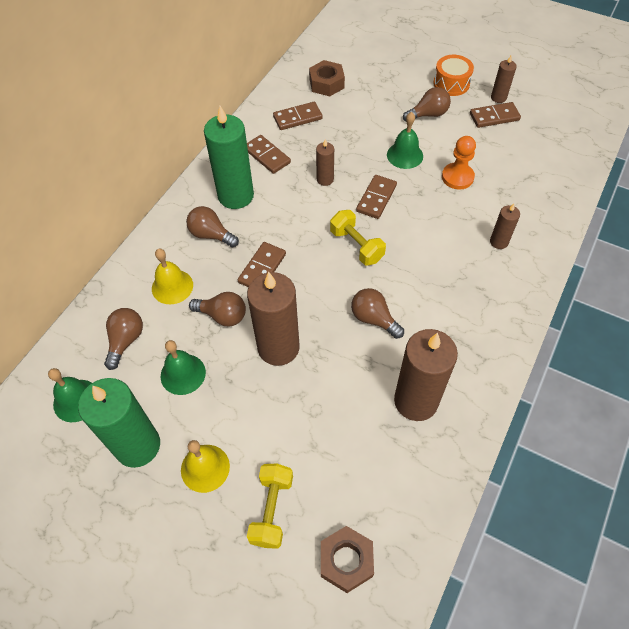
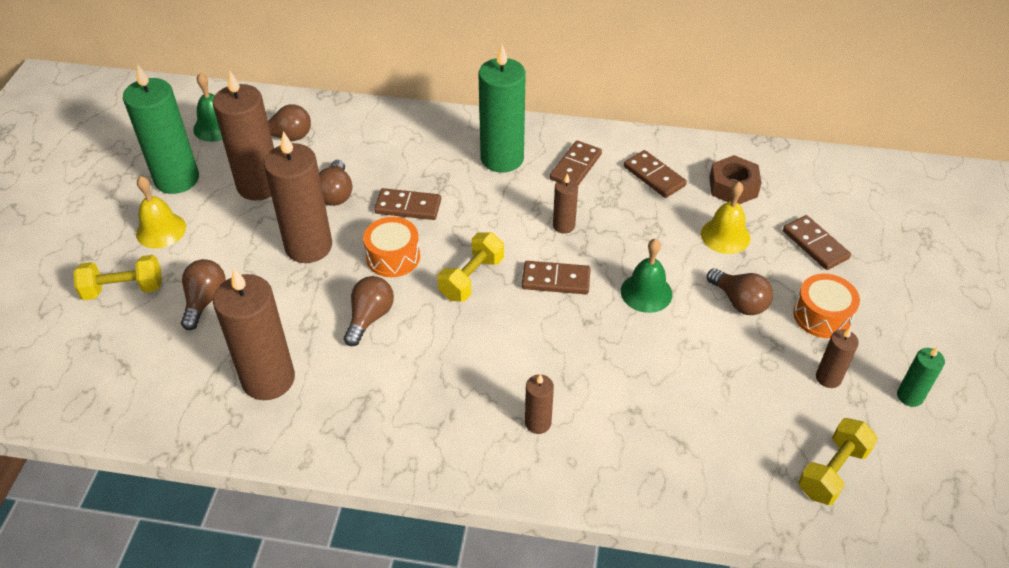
camera: 70 degrees right, 10 degrees down
yellow bell [152,249,193,304] -> yellow bell moved to [701,182,750,254]
green bell [161,340,206,395] -> brown candle [213,70,274,200]
brown light bulb [186,206,239,247] -> brown light bulb moved to [181,259,226,330]
brown nut [321,526,374,593] -> none
orange pawn [442,136,476,190] -> none
brown domino [470,102,521,128] -> brown domino moved to [783,215,851,270]
none -> orange drum [363,217,420,277]
none -> yellow dumbbell [798,418,878,505]
none -> green candle [897,347,945,407]

